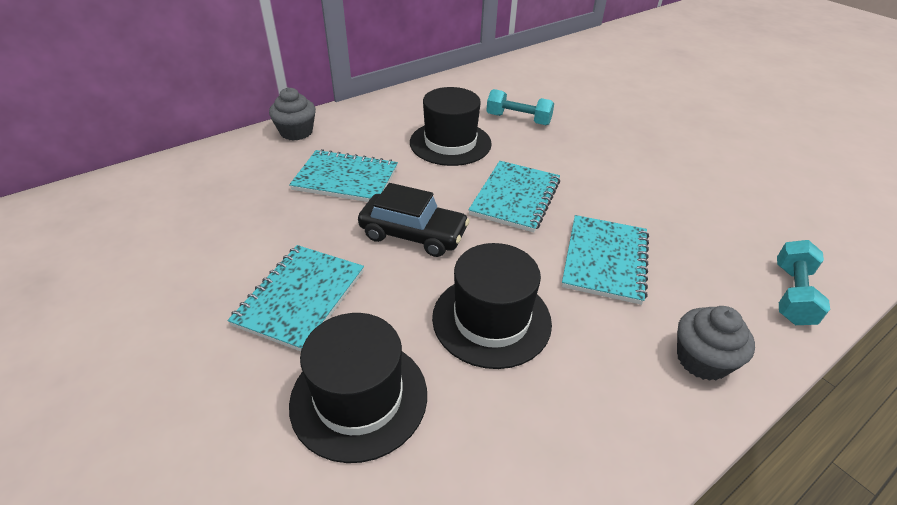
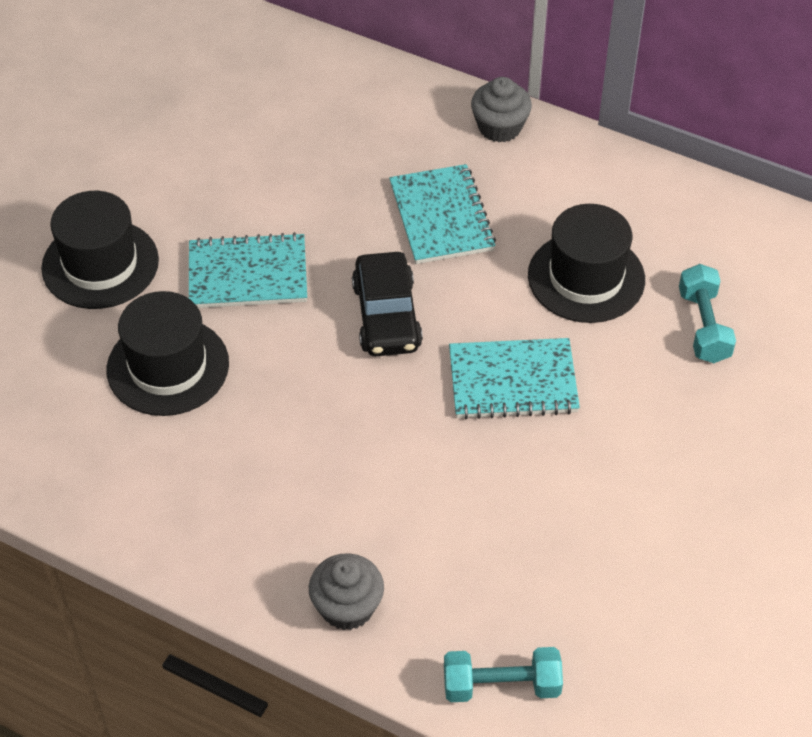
camera: 65 degrees right, 10 degrees up
black hat [432,243,552,369] -> black hat moved to [41,191,159,309]
turquoise notebook [562,215,649,305] -> none

